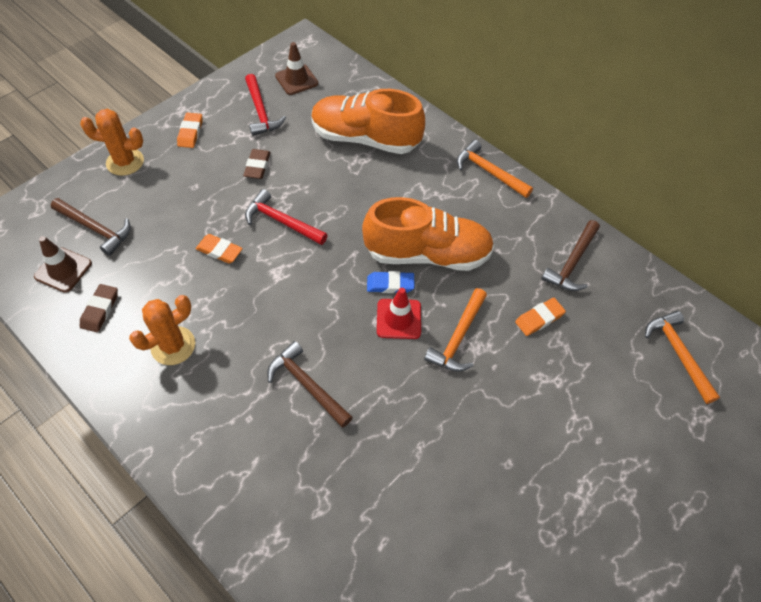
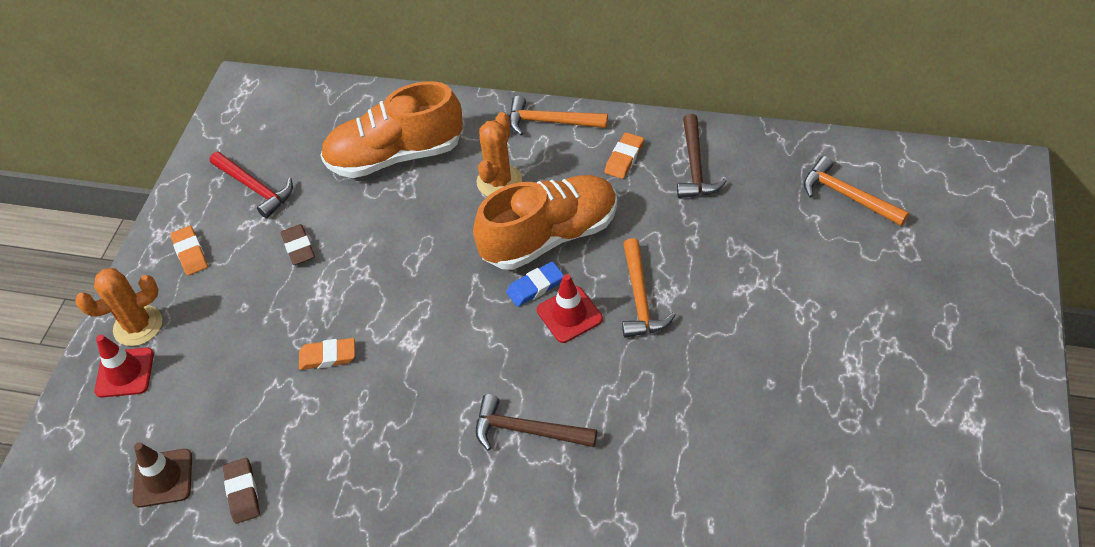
camera: 25 degrees left, 5 degrees down
brown hammer [51,198,131,256] -> none
orange cactus [129,295,195,365] -> orange cactus moved to [477,112,522,197]
red hammer [245,189,327,245] -> none
brown traffic cone [275,42,318,95] -> none
orange eraser [515,298,566,336] -> orange eraser moved to [604,132,644,179]
none -> red traffic cone [95,335,154,398]

